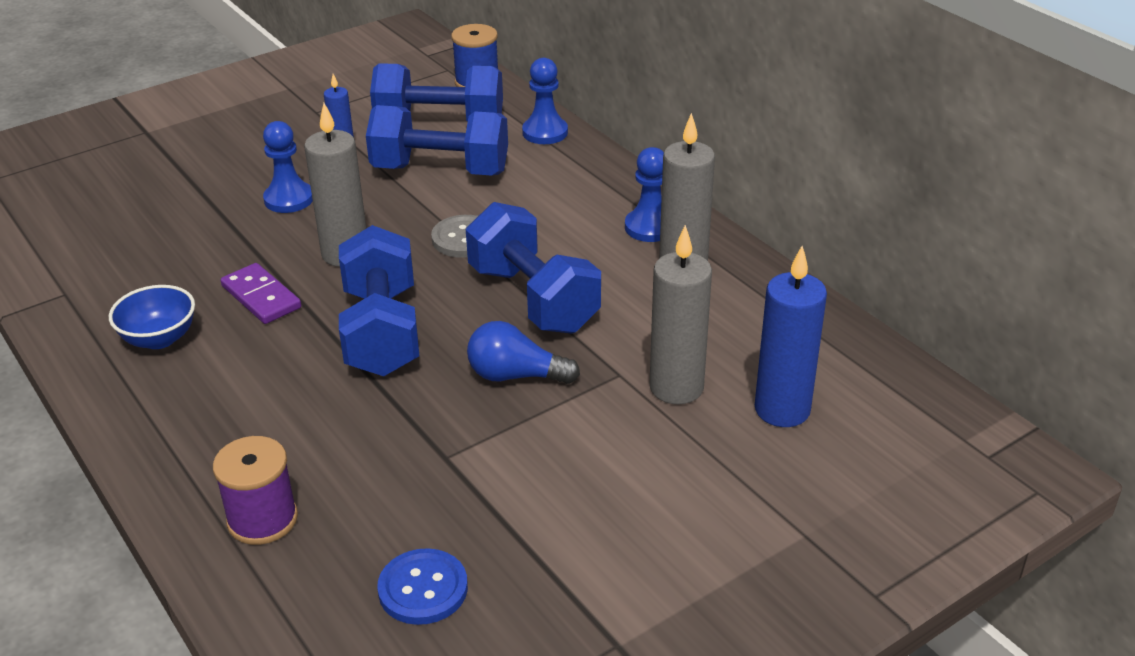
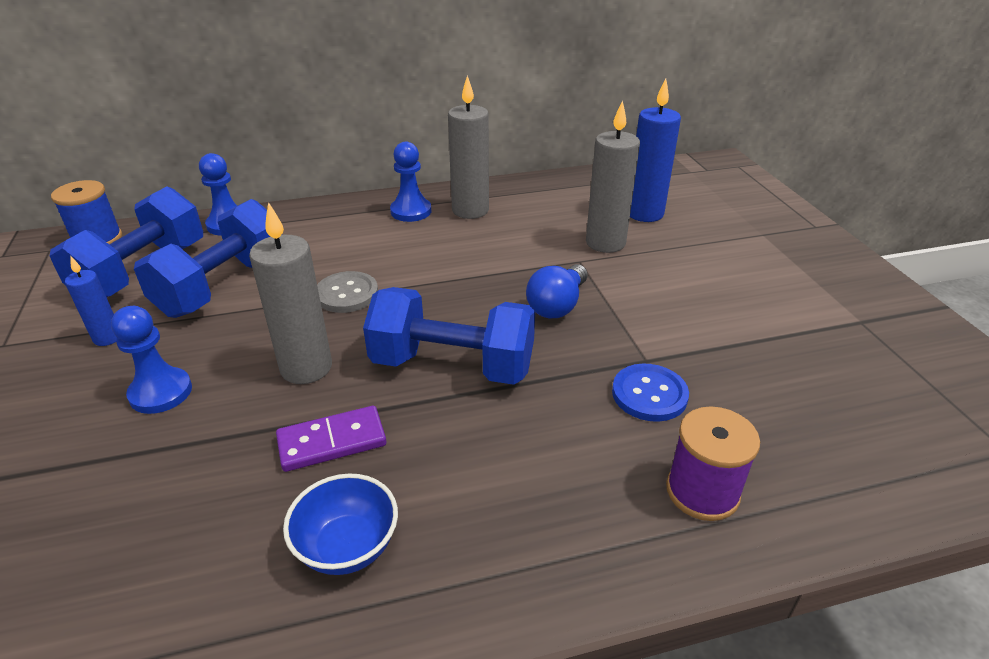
camera: 70 degrees left, 0 degrees up
blue button [377,548,468,625] -> blue button moved to [612,364,689,422]
blue dumbbell [466,202,601,334] -> none

